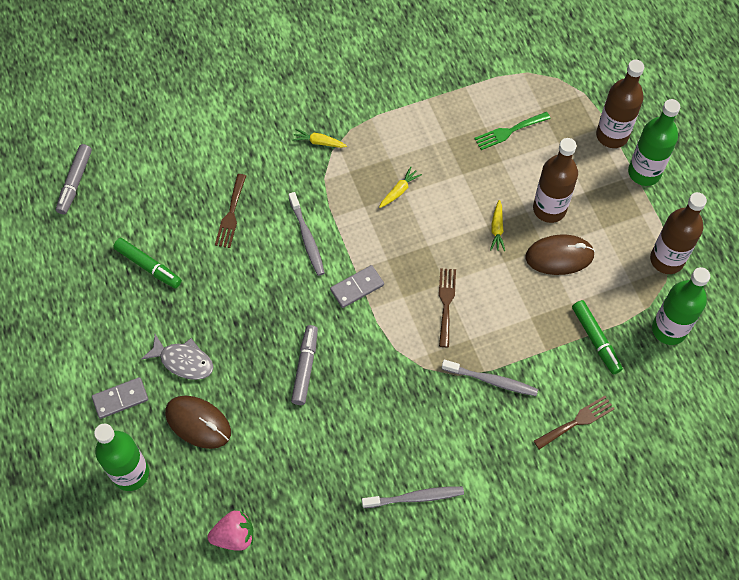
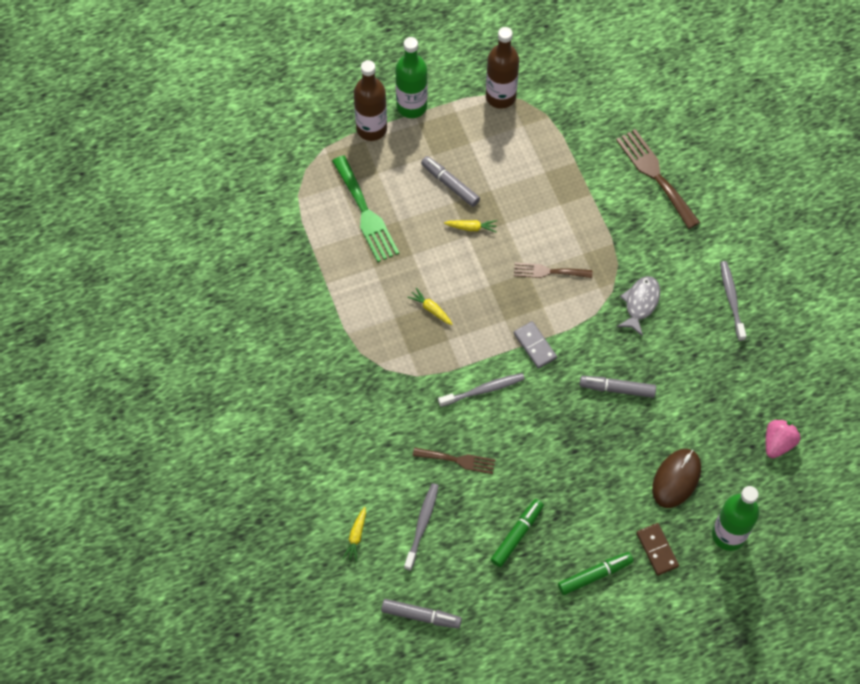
camera: 90 degrees left, 0 degrees up
grey domino [92,377,148,419] -> brown domino [636,523,679,575]
grey fish [141,334,213,380] -> grey fish moved to [617,276,660,336]
pink strawberry [207,511,253,551] -> pink strawberry turned 45 degrees clockwise [766,418,800,458]
yellow carrot [292,129,347,148] -> yellow carrot moved to [342,507,366,562]
grey toothbrush [442,360,538,396] -> grey toothbrush moved to [404,483,439,571]
green fork [474,112,551,150] -> green fork [332,155,399,262], size x1.62
brown mouse [525,235,595,275] -> none
brown bottle [533,138,578,223] -> grey marker [421,156,480,207]
brown fork [534,396,615,450] -> brown fork [616,129,700,229], size x1.62
green marker [572,300,623,375] -> green marker moved to [558,552,633,595]
green bottle [652,267,710,345] -> none

